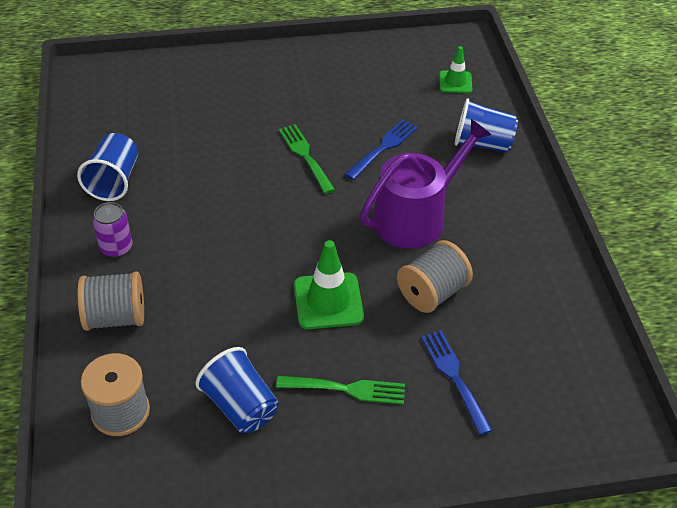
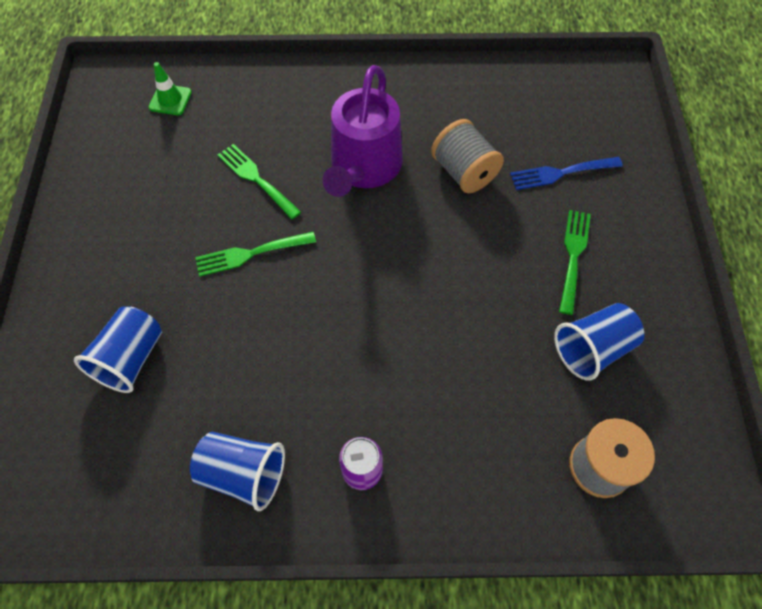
camera: 80 degrees left, 15 degrees up
grey spool [77,271,144,331] -> none
green traffic cone [294,240,364,329] -> none
blue fork [345,119,418,180] -> green fork [218,144,301,220]
purple watering can [360,119,492,248] -> purple watering can turned 135 degrees counterclockwise [322,65,403,197]
blue cup [454,98,518,152] -> blue cup moved to [74,306,162,393]

